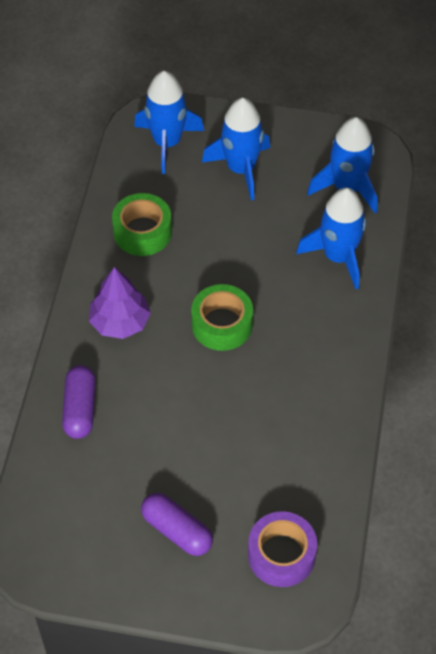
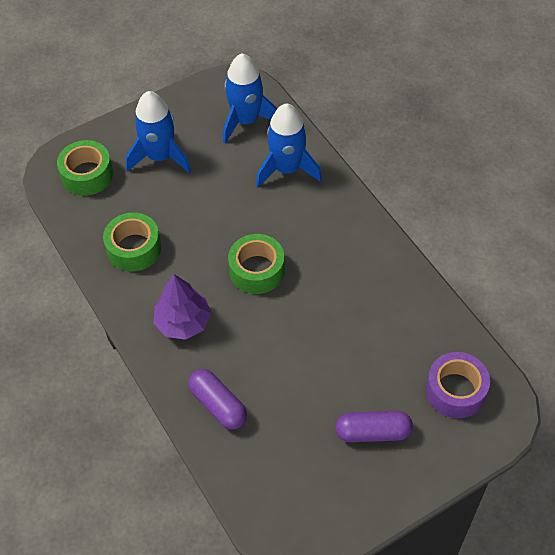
camera: 40 degrees left, 0 degrees up
blue rocket [134,71,204,174] -> green tape [57,140,113,196]

